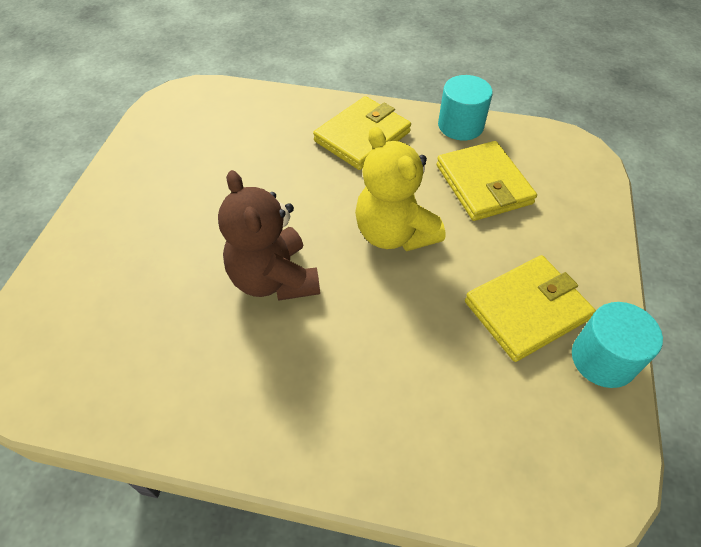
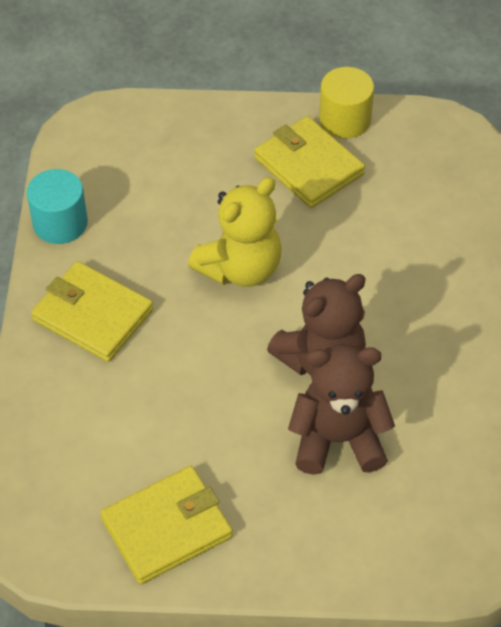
camera: 100 degrees left, 0 degrees up
yellow wallet [436,141,537,221] -> yellow wallet moved to [100,466,233,584]
turquoise cylinder [572,302,663,388] -> yellow cylinder [319,67,374,138]
none -> brown teddy bear [288,344,395,475]

